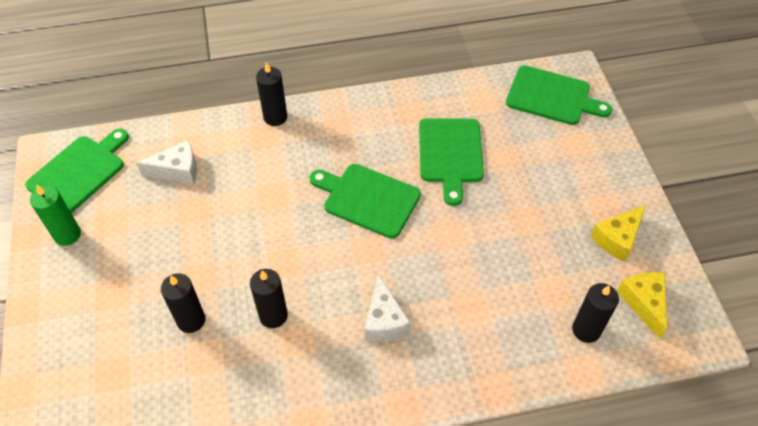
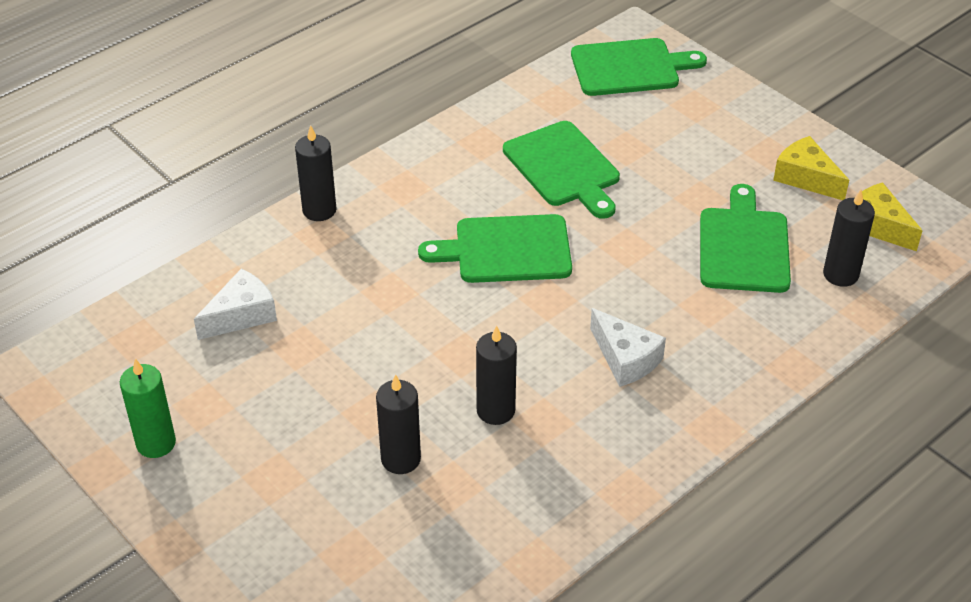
camera: 30 degrees left, 10 degrees down
green cutting board [25,129,129,213] -> green cutting board moved to [700,184,791,293]
yellow cheese [591,205,646,262] -> yellow cheese turned 120 degrees clockwise [773,136,849,200]

